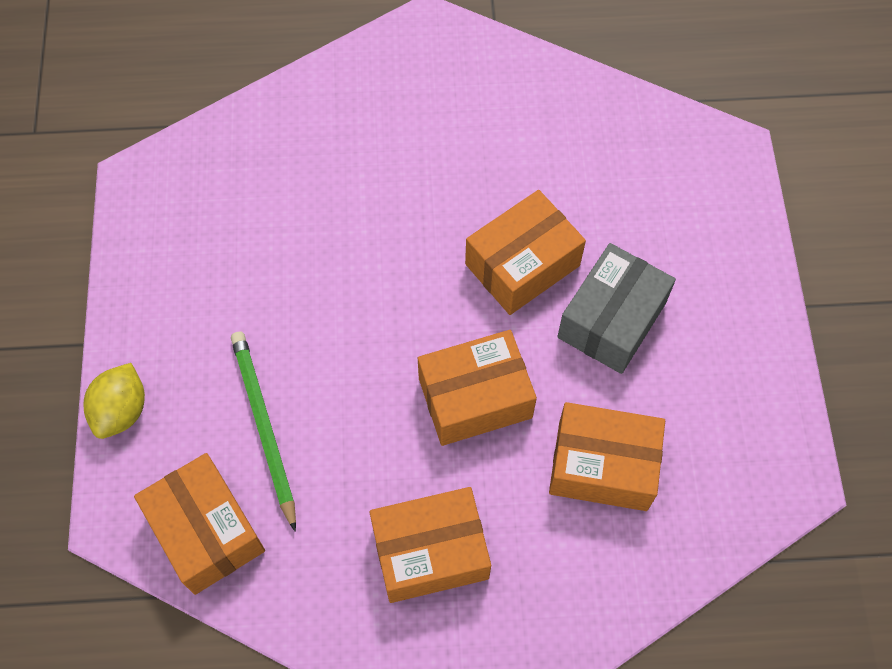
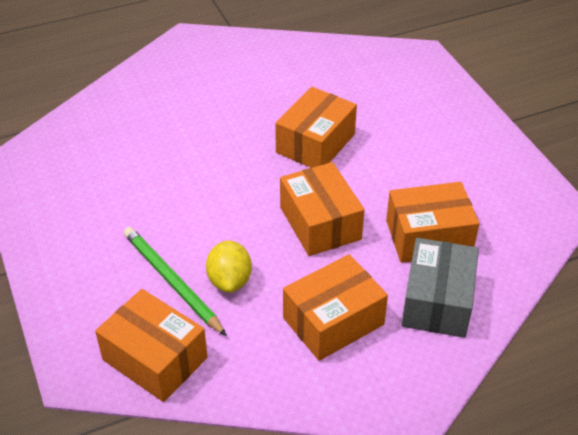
camera: 20 degrees left, 20 degrees down
yellow lemon [83,363,145,439] -> yellow lemon moved to [206,240,252,293]
orange box [418,330,537,446] -> orange box turned 75 degrees counterclockwise [280,162,364,256]
grey box [557,243,676,374] -> grey box moved to [402,238,479,338]

